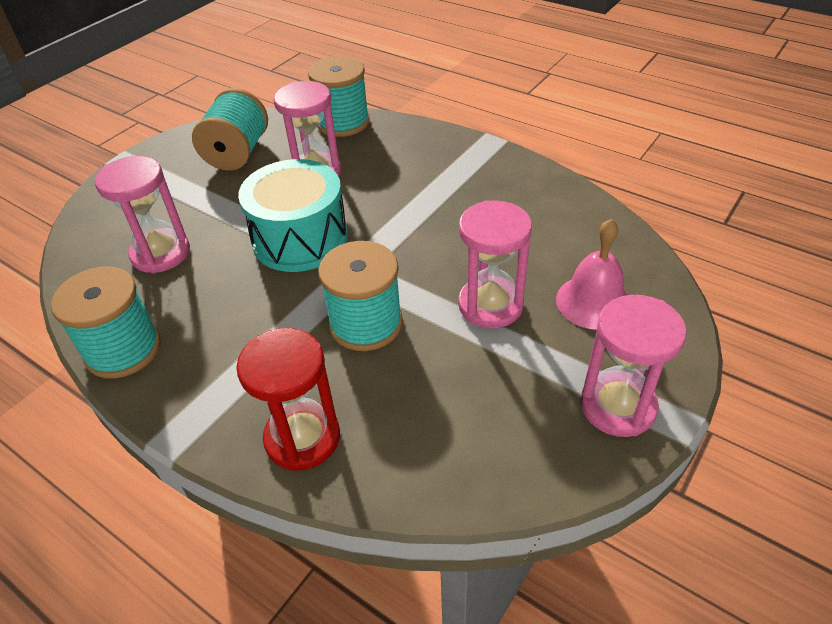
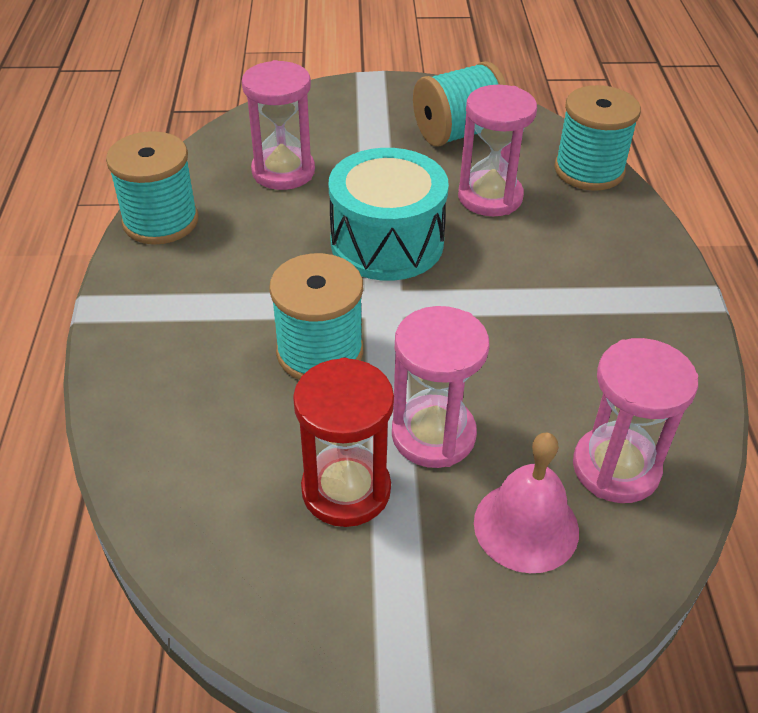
camera: 50 degrees right, 0 degrees up
red hourglass [236,328,340,471] -> red hourglass moved to [293,357,394,527]
pink hourglass [580,295,687,437] -> pink hourglass moved to [573,338,698,503]

